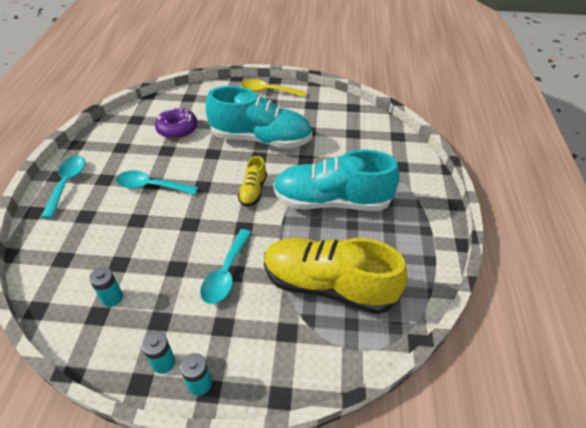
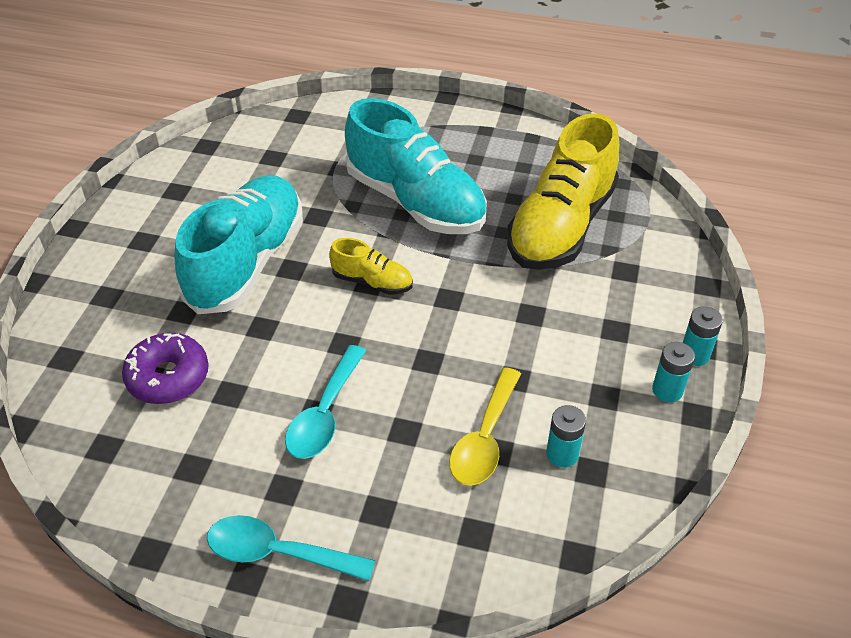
camera: 80 degrees left, 0 degrees up
turquoise spoon [200,229,252,304] -> none
yellow spoon [241,79,306,97] -> yellow spoon moved to [449,367,521,486]
turquoise shoe [273,150,400,211] -> turquoise shoe turned 60 degrees counterclockwise [345,98,487,234]

